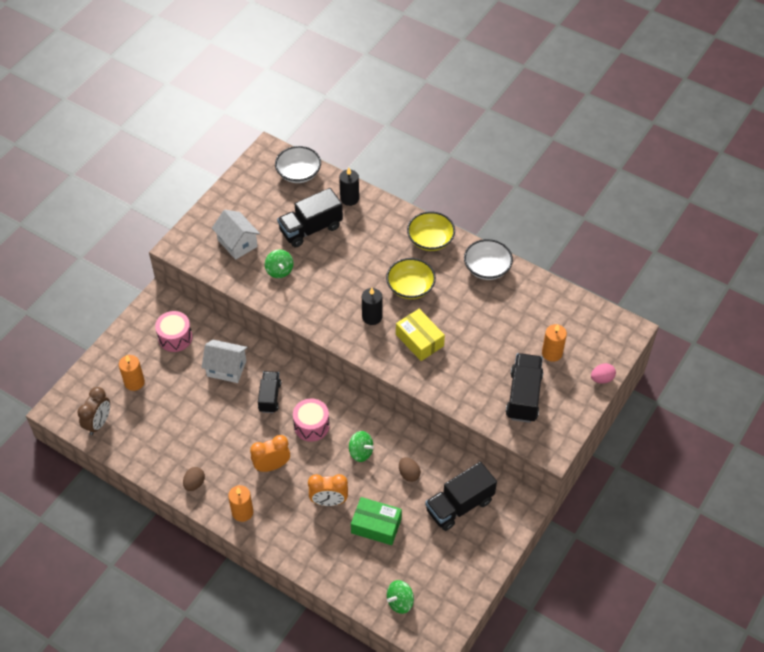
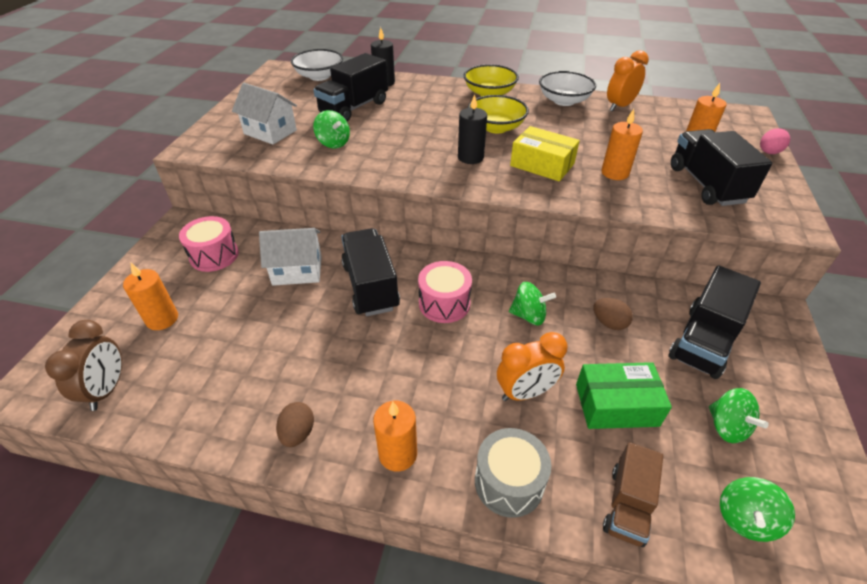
camera: 20 degrees left, 10 degrees down
orange clock [250,435,290,472] -> orange clock moved to [607,50,649,112]
black truck [258,371,281,413] -> black truck [341,228,400,316], size x1.56
none -> grey drum [475,428,551,518]
none -> orange candle [601,109,643,180]
none -> brown truck [603,442,663,547]
none -> green spinning top [709,388,769,443]

